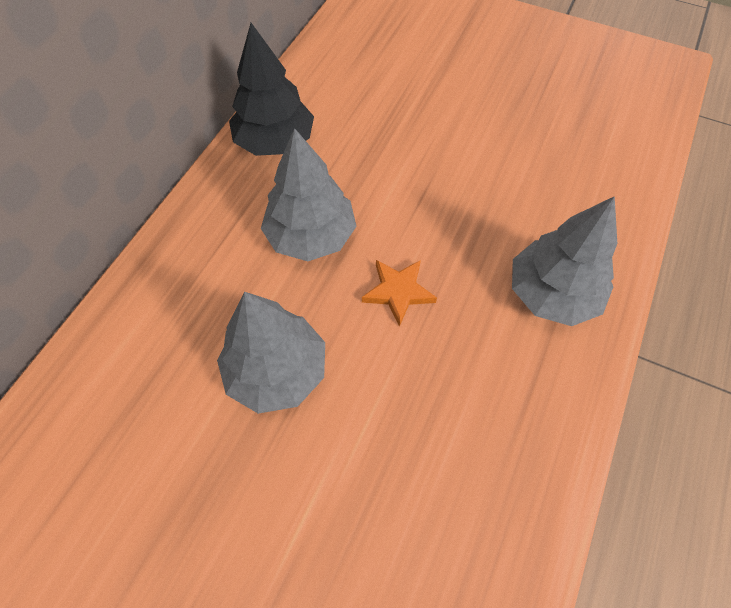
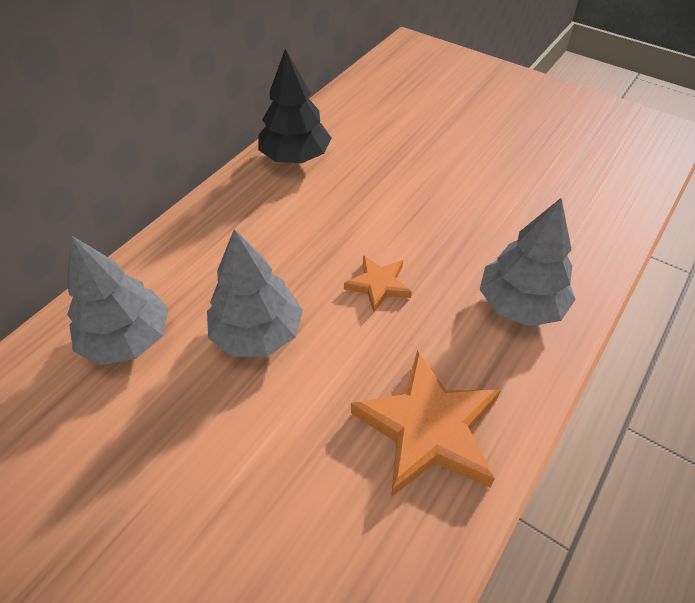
camera: 10 degrees right, 10 degrees down
grey tree [261,128,356,261] -> grey tree moved to [67,235,169,365]
none -> orange star [351,350,501,497]

